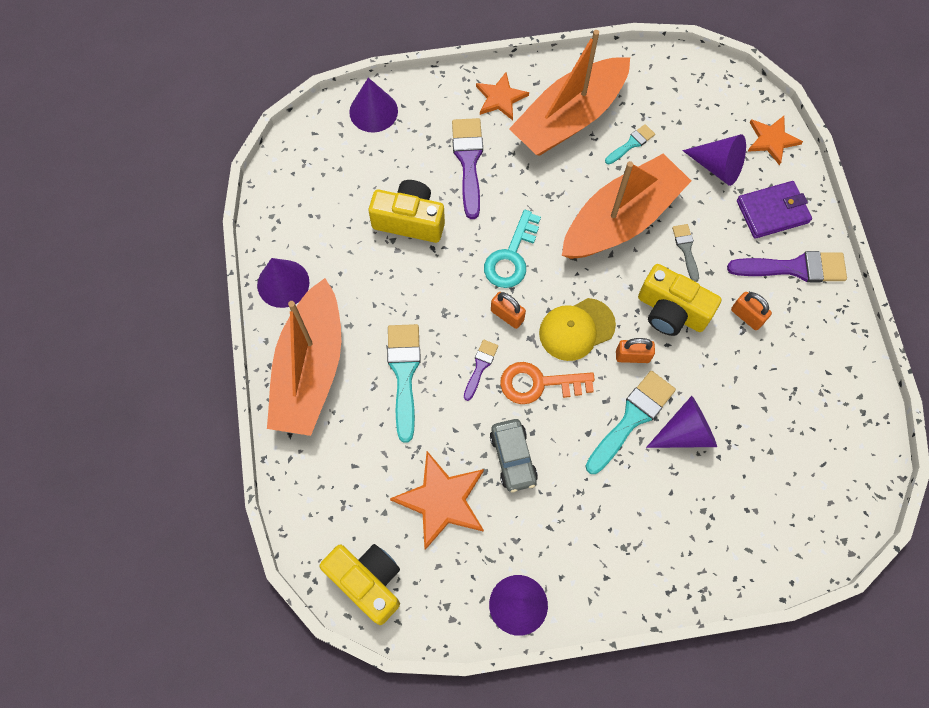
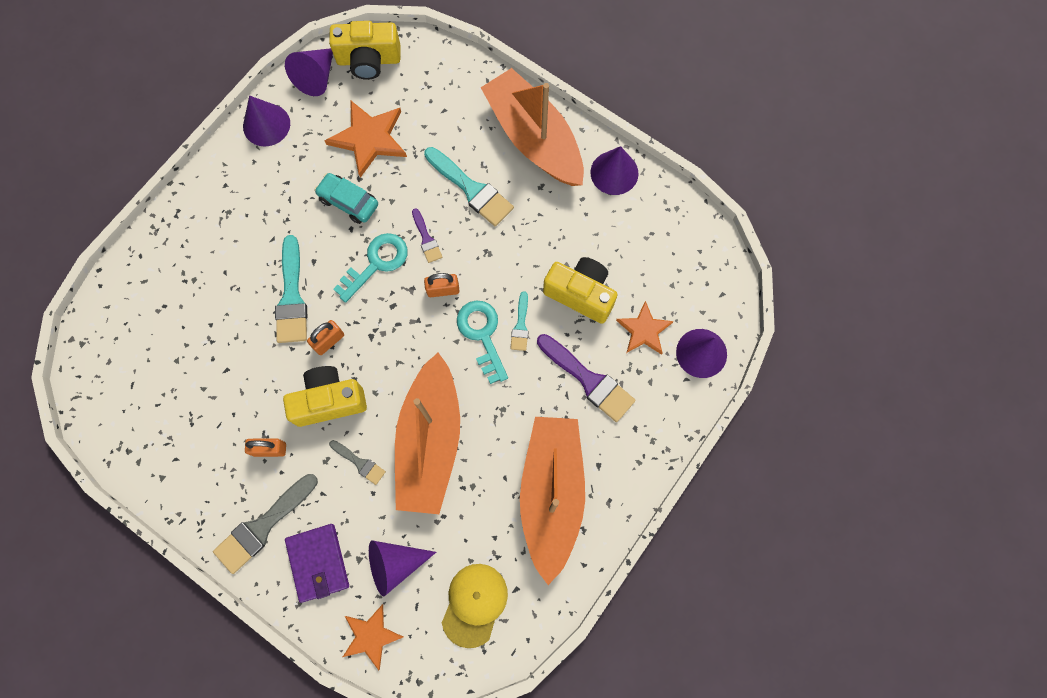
camera: 135 degrees right, 5 degrees up
yellow camera [369,180,445,243] -> yellow camera turned 120 degrees counterclockwise [543,257,618,324]
orange star [476,72,529,120] -> orange star moved to [616,301,674,355]
grey car [490,419,538,492] -> turquoise car [314,173,378,224]
orange key [500,362,595,404] -> turquoise key [334,233,408,303]
yellow cap [539,298,616,361] -> yellow cap moved to [442,564,508,648]
turquoise brush [605,124,655,164] -> turquoise brush moved to [510,291,529,351]
purple cone [646,396,717,448] -> purple cone moved to [285,48,333,96]
purple brush [727,251,847,282] -> grey brush [213,474,318,574]
purple wallet [737,181,812,239] -> purple wallet turned 45 degrees counterclockwise [285,524,349,603]

